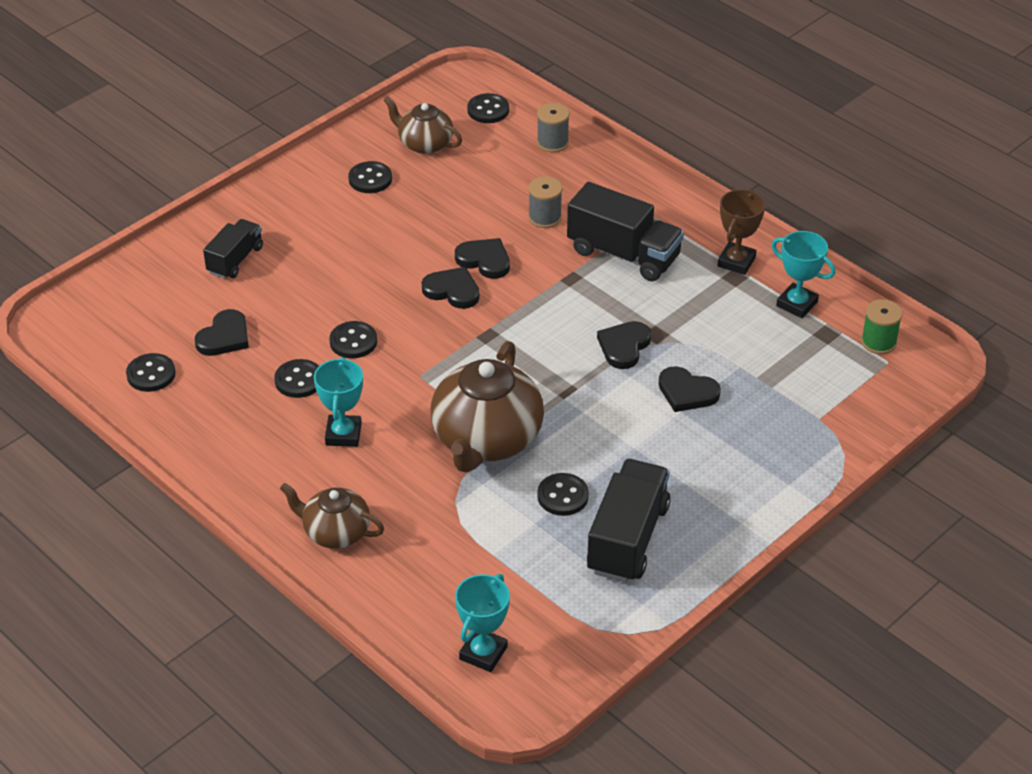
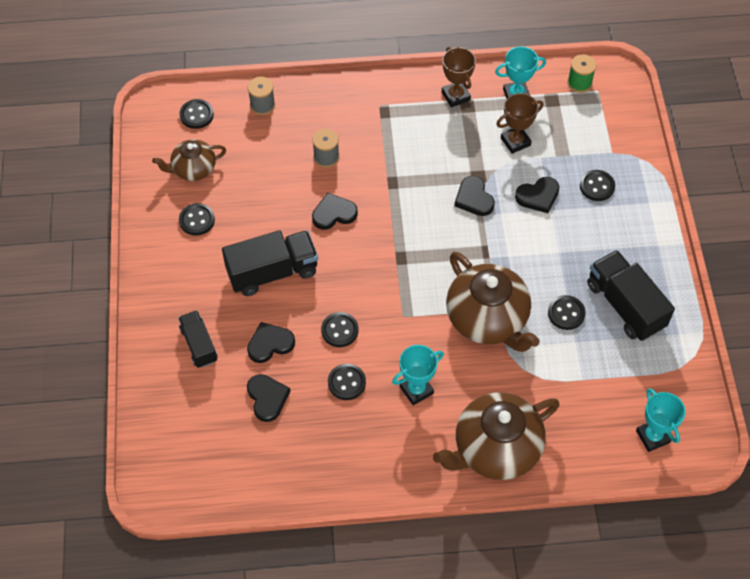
camera: 50 degrees left, 15 degrees up
black button [126,353,176,392] -> black button moved to [580,170,615,201]
brown teapot [280,483,384,549] -> brown teapot [433,392,560,480], size x1.75
turquoise trophy [314,357,363,447] -> turquoise trophy turned 75 degrees counterclockwise [392,345,444,405]
black heart [422,267,480,309] -> black heart moved to [247,322,295,363]
black truck [567,182,684,281] -> black truck moved to [222,230,318,296]
none -> brown trophy [496,93,544,154]

